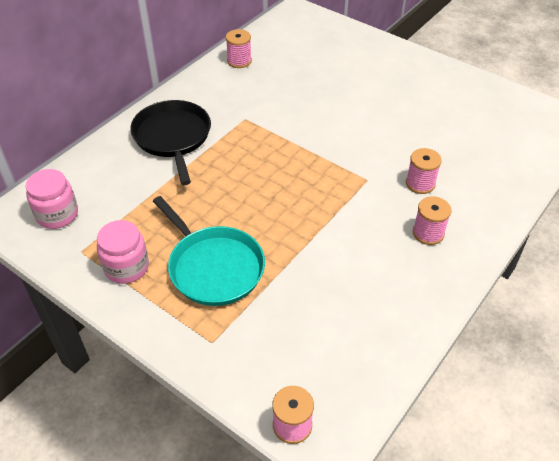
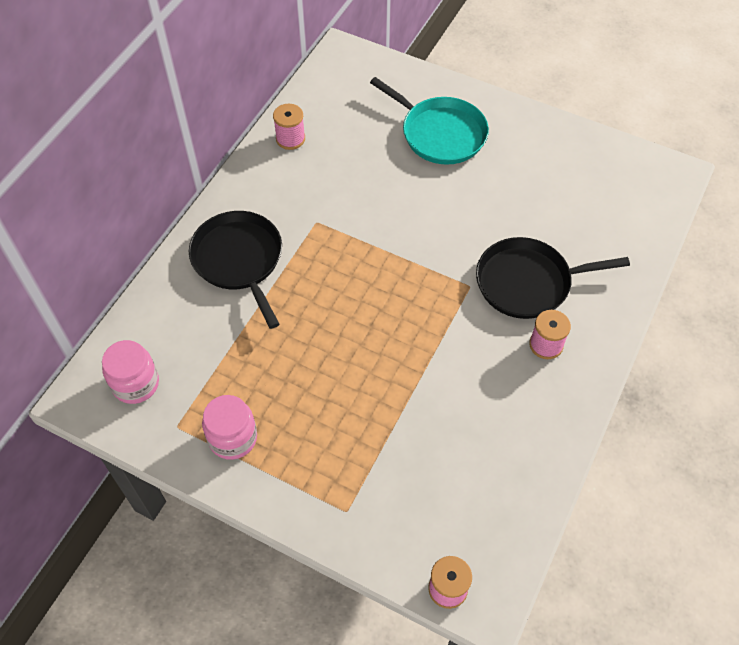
camera: 10 degrees left, 10 degrees up
turquoise pan [153,196,265,306] -> turquoise pan moved to [370,77,489,165]
pink spool [406,148,442,194] -> black pan [476,237,630,319]

